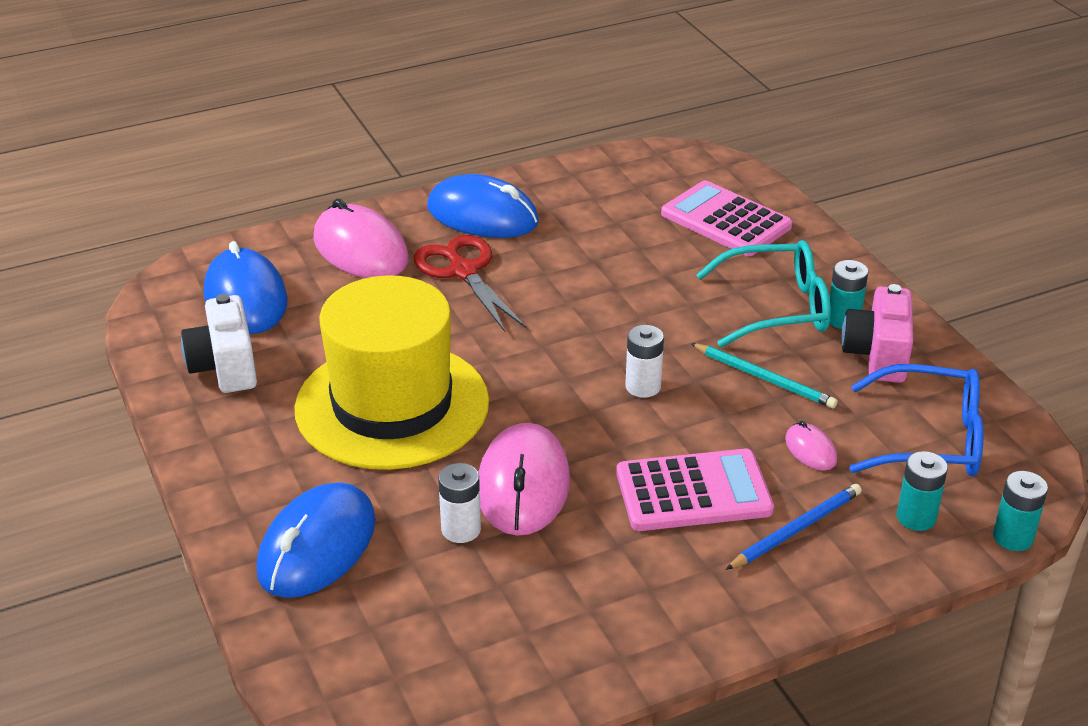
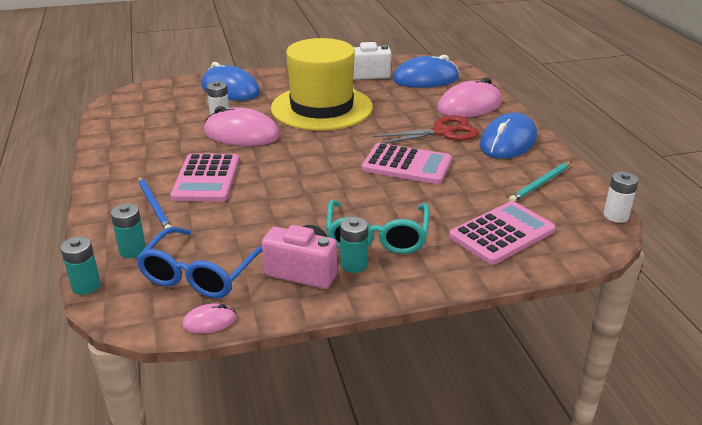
camera: 100 degrees right, 5 degrees down
white battery [625,325,664,398] -> white battery moved to [604,172,639,223]
turquoise pencil [690,343,838,408] -> turquoise pencil moved to [509,162,572,202]
pink mouse [785,421,837,471] -> pink mouse moved to [182,303,237,334]
none -> pink calculator [362,143,452,184]

